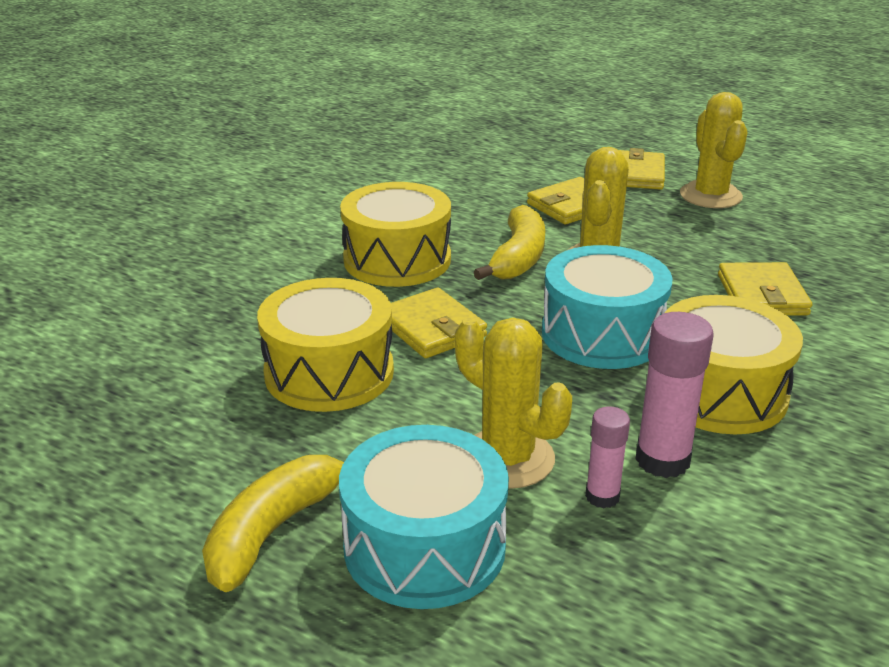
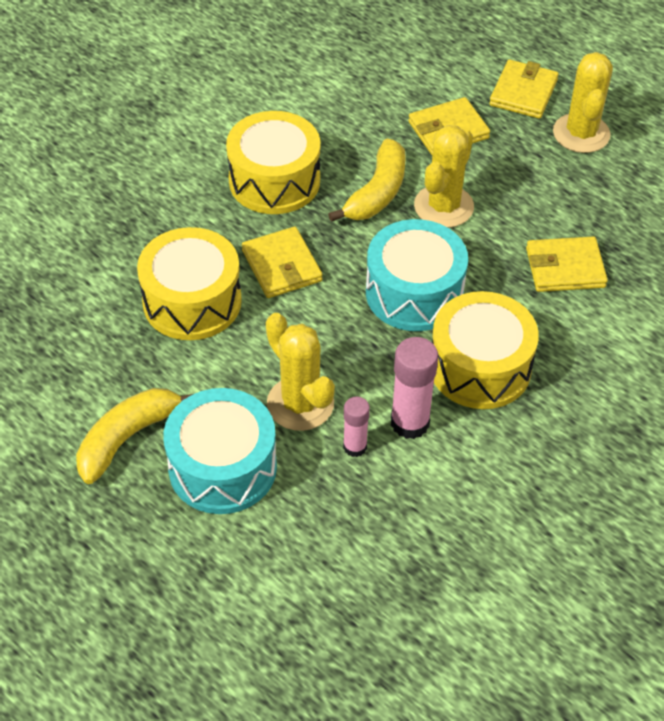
camera: 10 degrees right, 20 degrees up
yellow wallet [718,262,812,316] -> yellow wallet turned 75 degrees clockwise [526,236,608,292]

